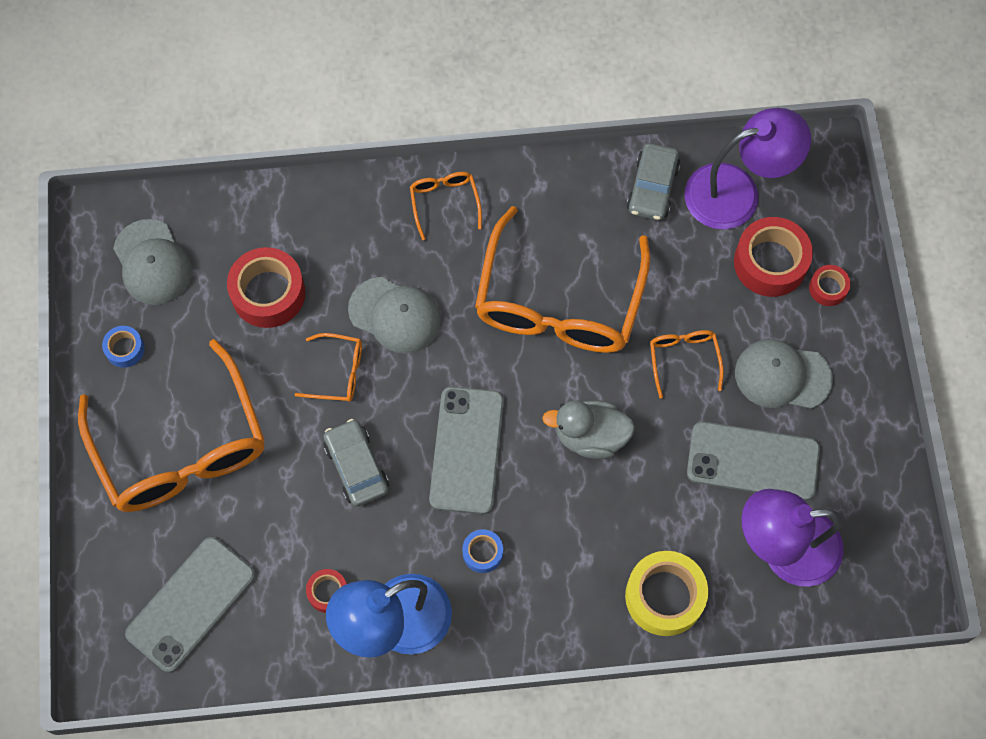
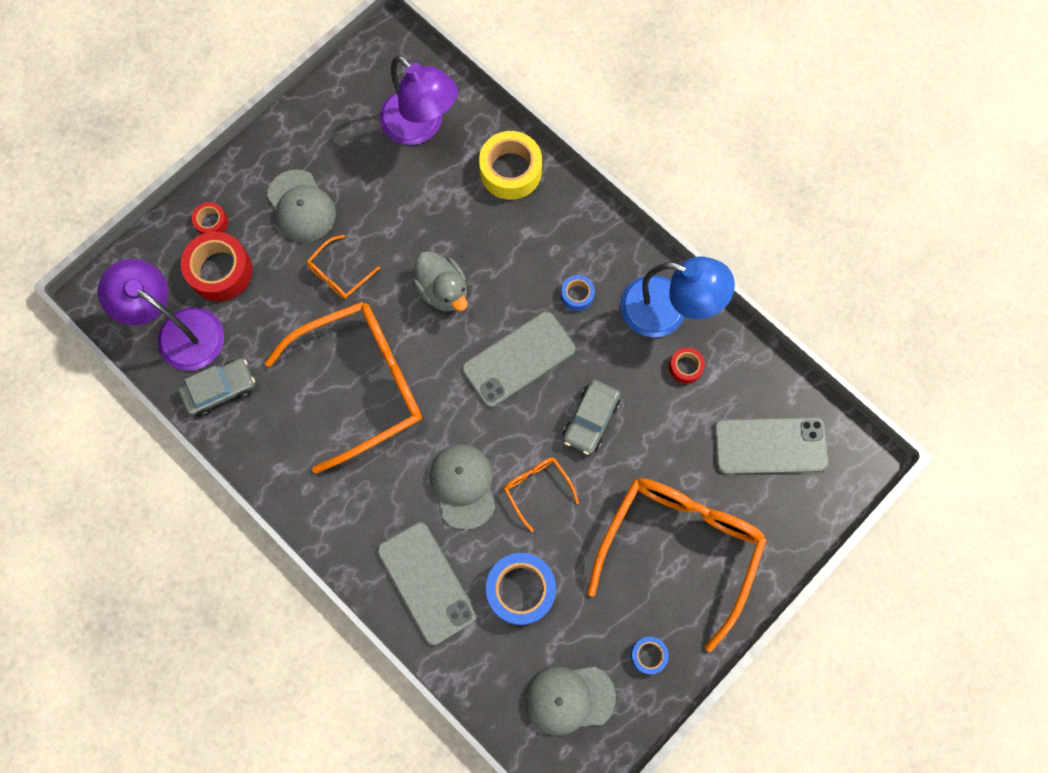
camera: 130 degrees left, 5 degrees up
grey cap [113,219,192,305] -> grey cap turned 120 degrees counterclockwise [525,666,616,736]
red tape [227,247,305,328] -> blue tape [486,553,556,625]
orange glasses [410,172,482,240] -> none
grey phone [687,421,820,500] -> grey phone moved to [377,522,477,645]

